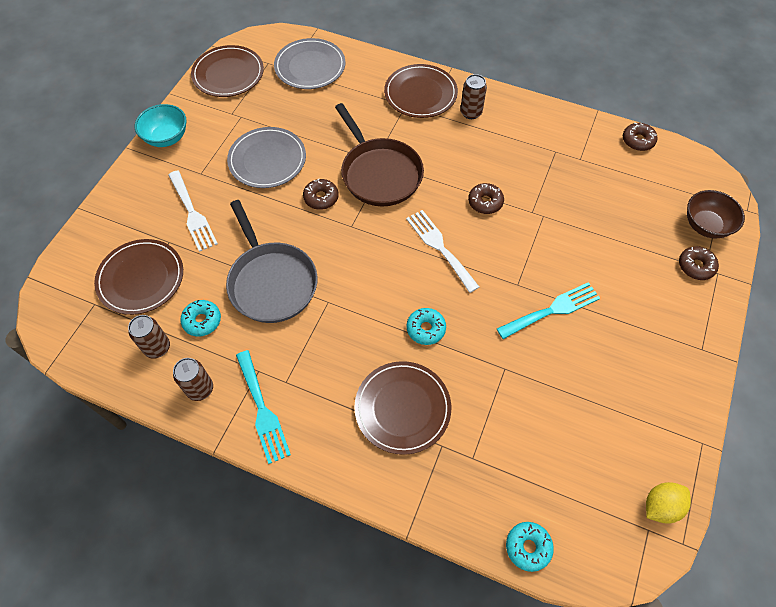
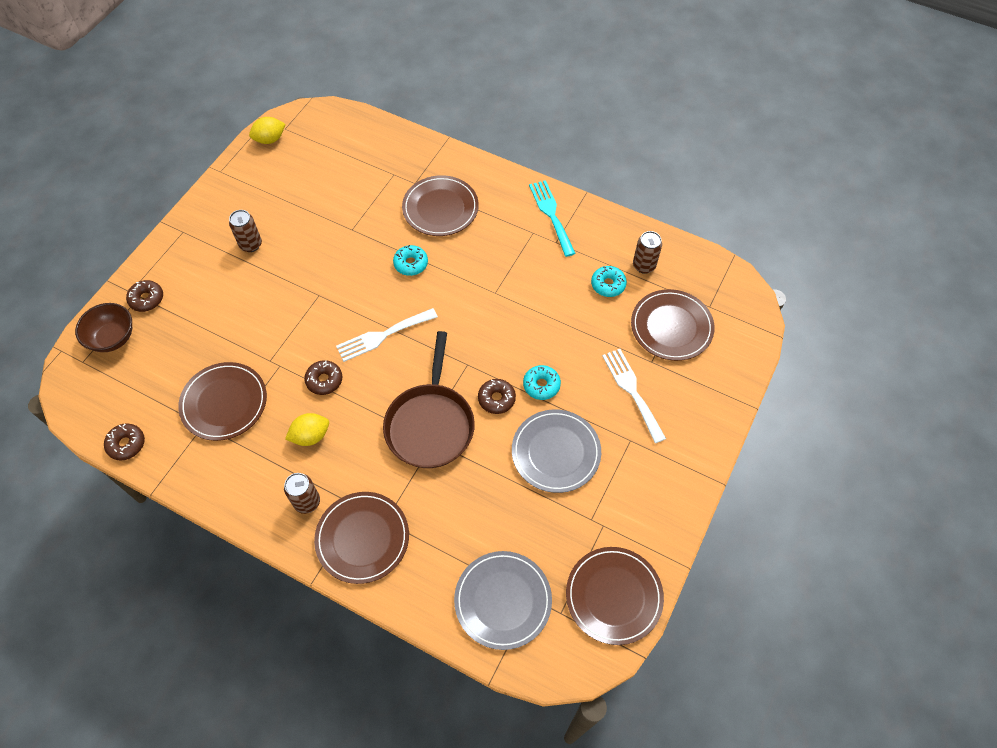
camera: 175 degrees left, 0 degrees up
turquoise bowl [135,104,186,147] -> none
brown can [173,358,213,401] -> brown can moved to [229,210,262,252]
grey pan [226,200,318,323] -> none
brown pan [335,103,424,206] -> brown pan turned 150 degrees counterclockwise [383,331,475,468]
white fork [406,210,479,293] -> white fork turned 90 degrees clockwise [336,308,438,362]
turquoise fork [497,282,600,339] -> none
turquoise donut [506,522,554,572] -> turquoise donut moved to [523,365,561,400]
none -> brown plate [178,362,267,441]
none -> yellow lemon [285,413,329,446]

